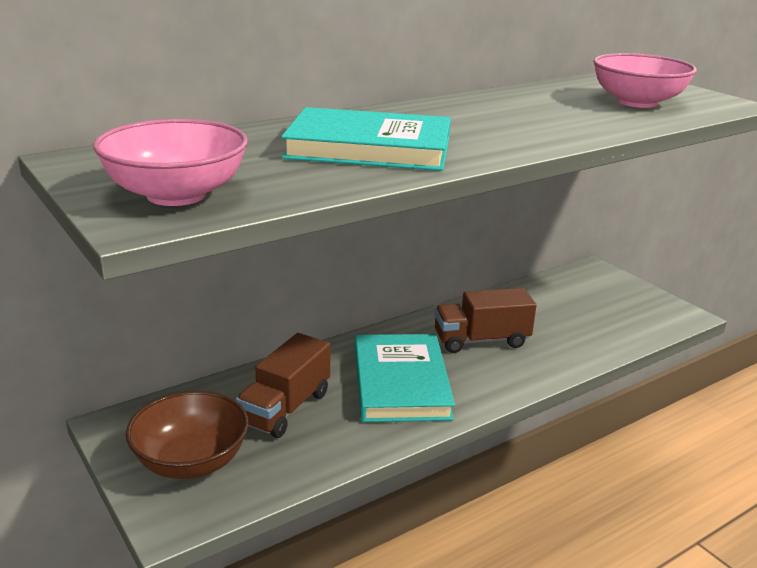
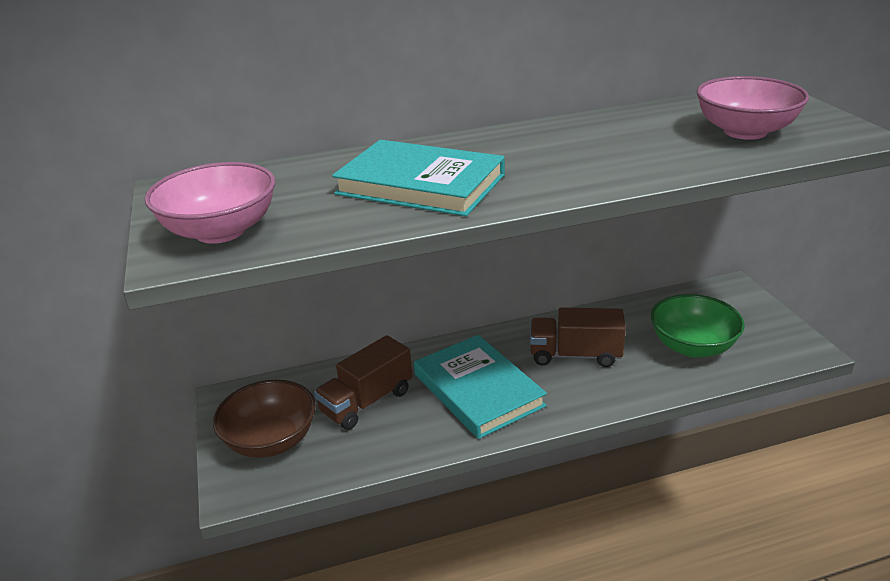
camera: 20 degrees right, 5 degrees up
turquoise book [355,334,455,422] -> turquoise book turned 45 degrees counterclockwise [414,335,547,439]
none -> green bowl [651,294,745,357]

